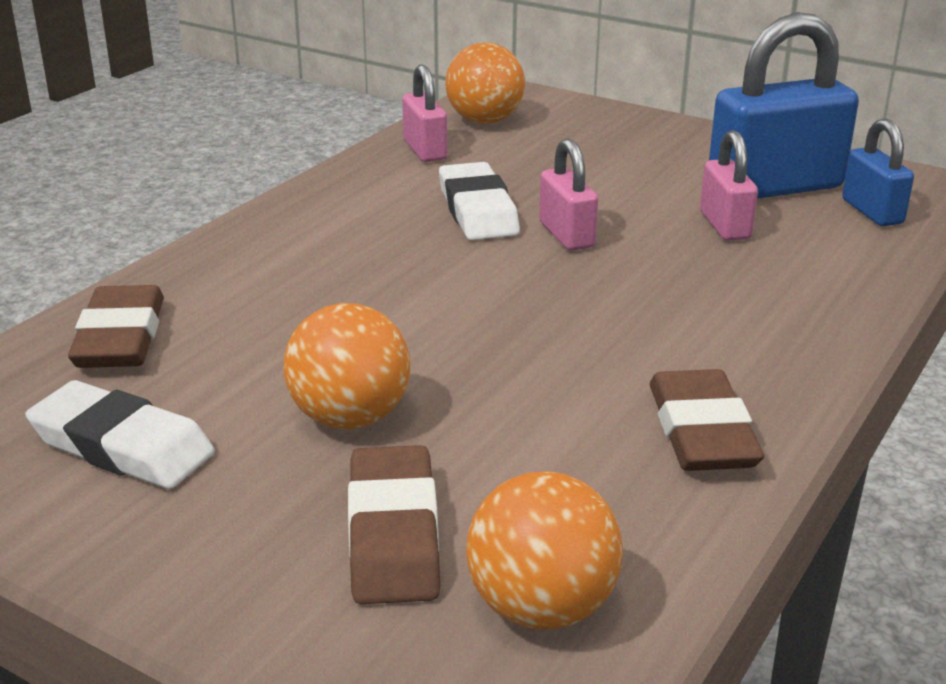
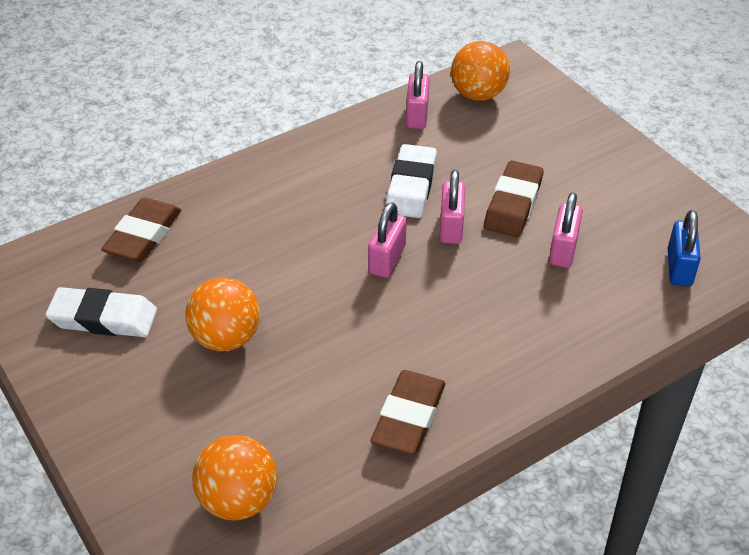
camera: 25 degrees right, 15 degrees up
white eraser [25,380,215,489] -> white eraser turned 45 degrees counterclockwise [45,287,157,337]
brown eraser [348,445,440,604] -> brown eraser moved to [484,161,544,237]
blue padlock [709,12,859,199] -> none
none -> pink padlock [368,202,407,278]

